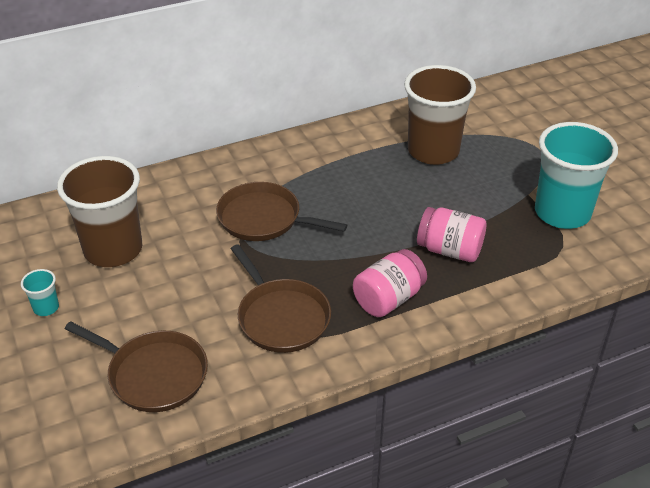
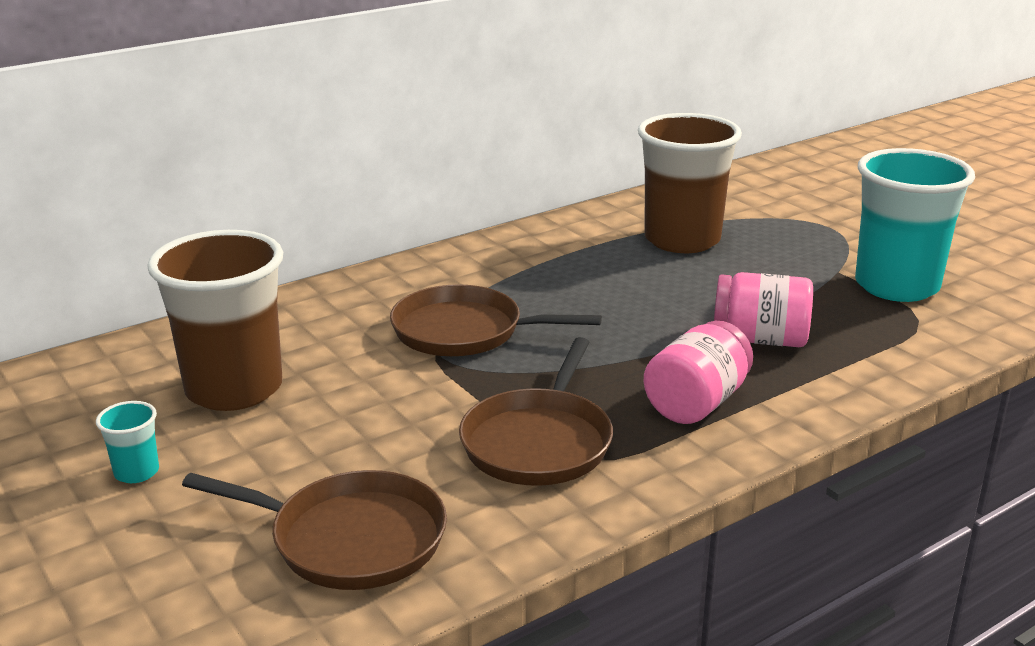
camera: 10 degrees left, 15 degrees down
brown pan [231,244,331,353] -> brown pan turned 60 degrees clockwise [459,337,613,486]

